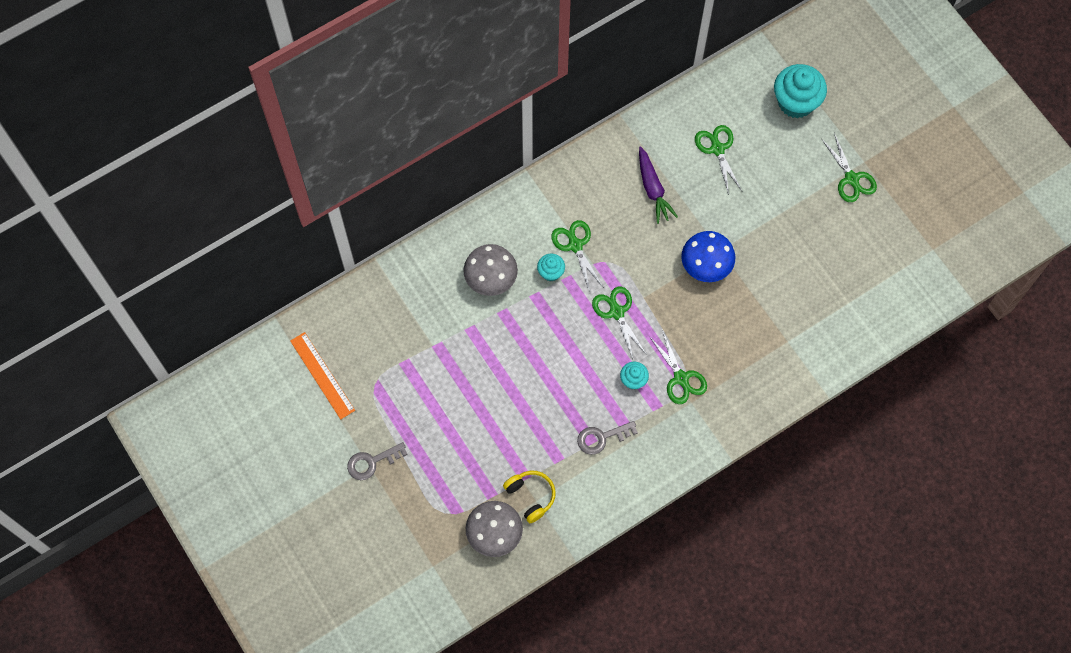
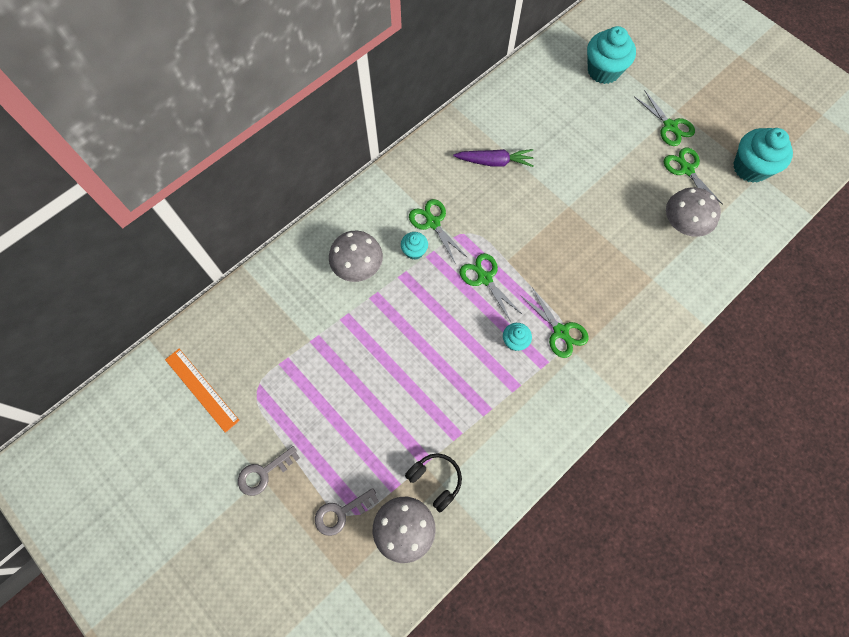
camera: 10 degrees left, 0 degrees up
yellow headphones [503,471,556,523] -> black headphones [405,453,462,512]
grey key [577,421,638,455] -> grey key moved to [315,488,379,536]
purple carrot [639,146,678,224] -> purple carrot turned 60 degrees counterclockwise [453,149,534,167]
blue mushroom [681,231,735,282] -> none
green scissors [695,125,742,195] -> green scissors moved to [664,147,723,205]
none -> grey mushroom [666,187,721,237]
none -> turquoise cupcake [733,128,793,183]

